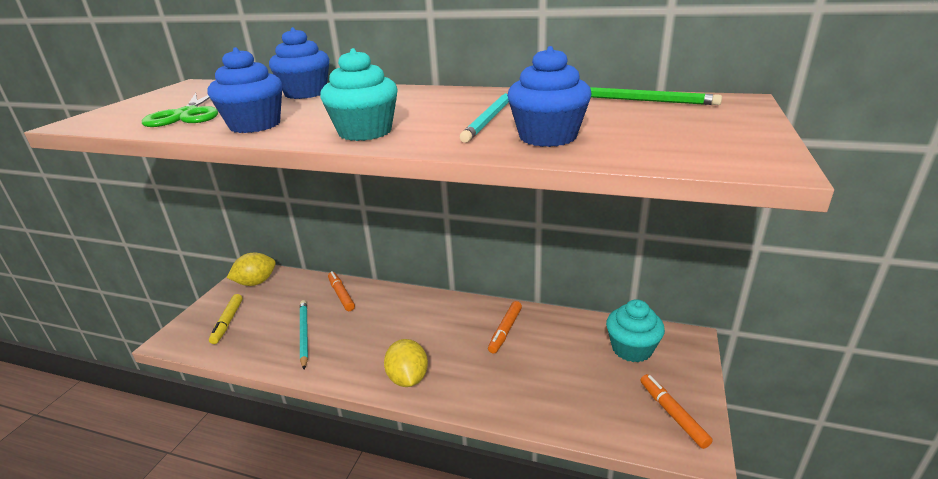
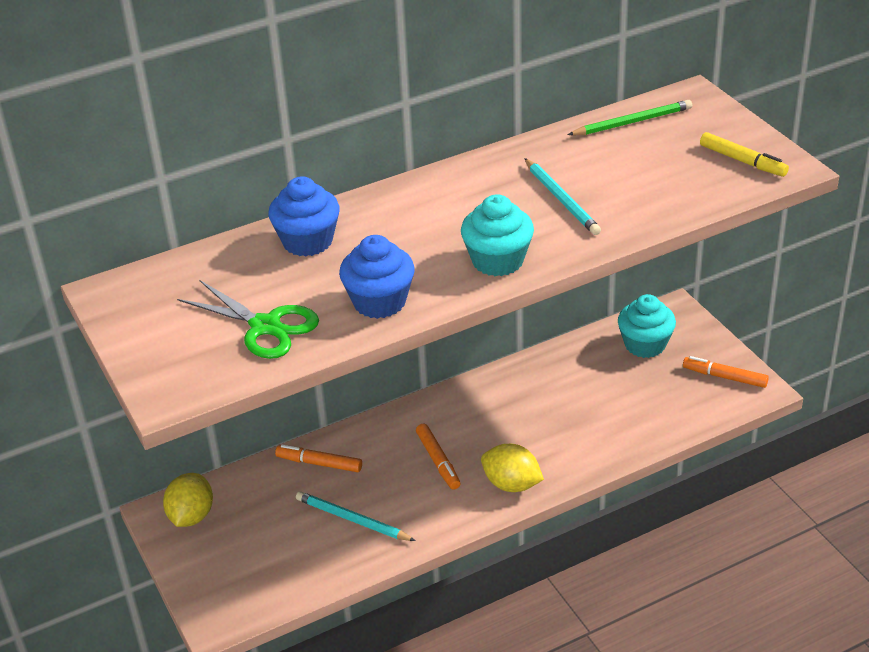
camera: 45 degrees left, 10 degrees up
yellow marker [209,294,243,344] -> yellow marker moved to [700,132,789,177]
orange marker [488,301,522,354] -> orange marker moved to [416,423,461,490]
blue cupcake [507,46,591,147] -> none

